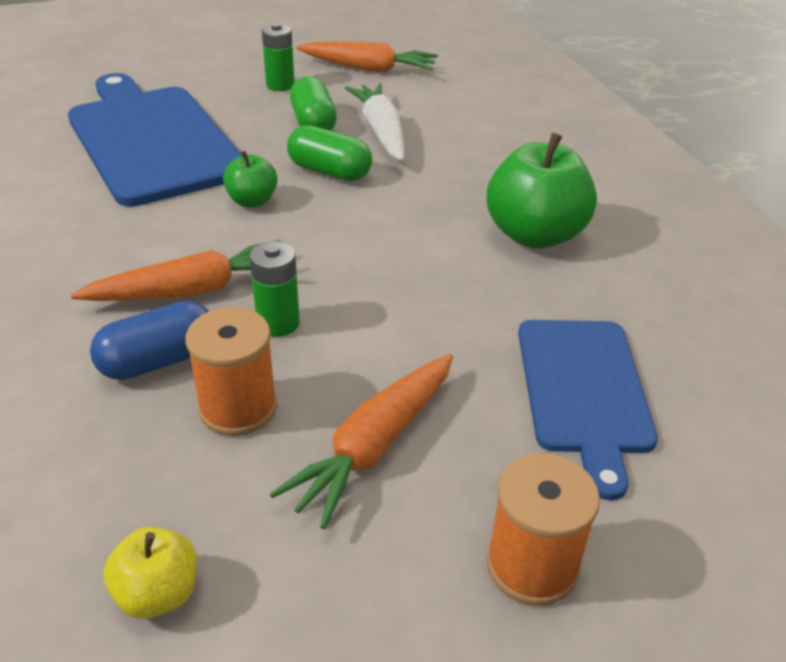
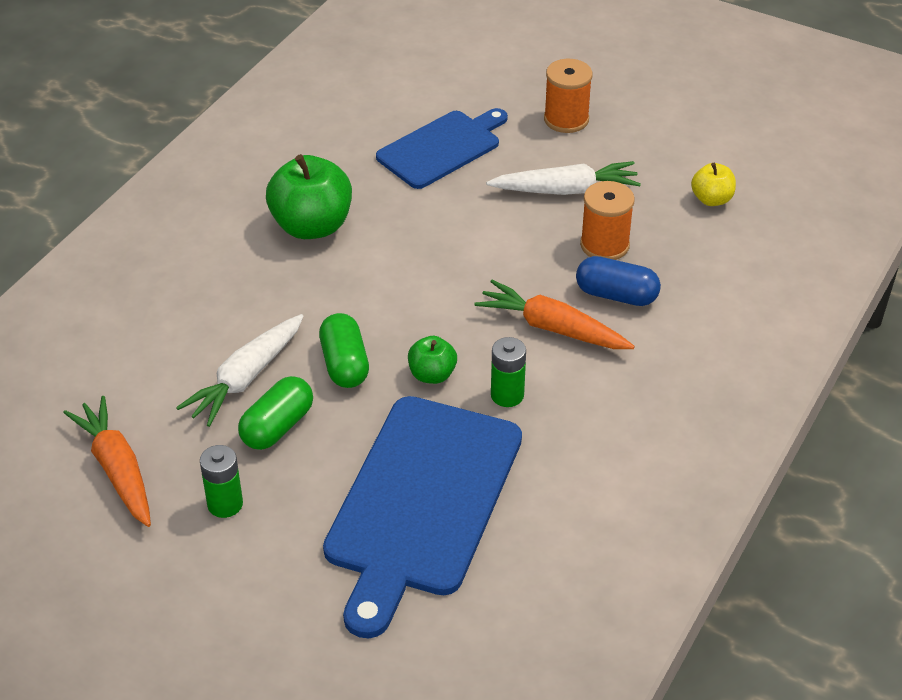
camera: 130 degrees left, 5 degrees up
green battery [250,241,300,337] -> green battery moved to [491,337,526,407]
orange carrot [270,354,453,529] -> white carrot [486,161,641,195]

